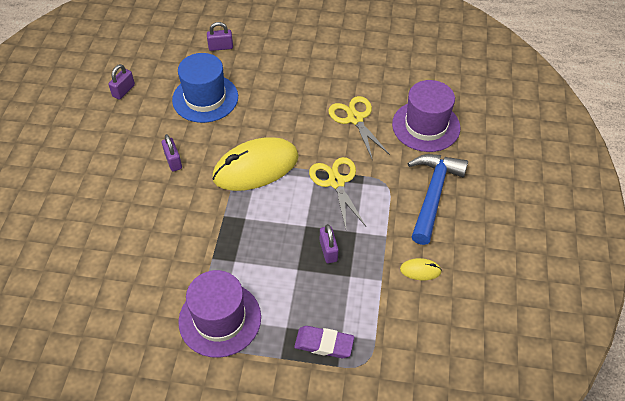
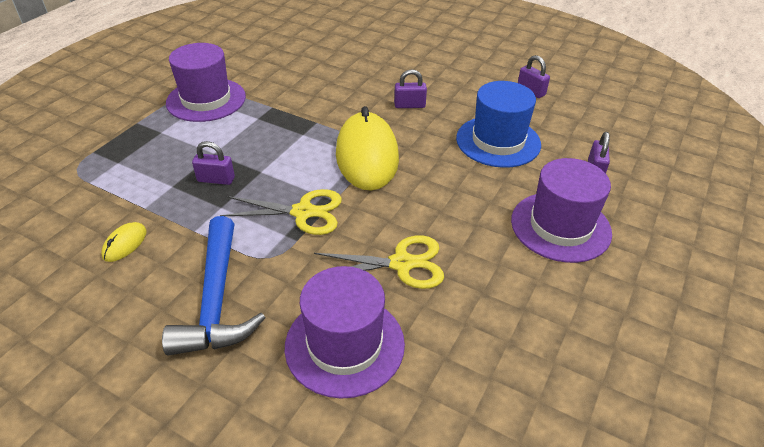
camera: 110 degrees right, 10 degrees down
purple eraser [294,326,354,358] -> none
blue hammer [408,154,468,245] -> blue hammer turned 45 degrees clockwise [162,216,265,355]
none -> purple hat [511,158,612,263]

